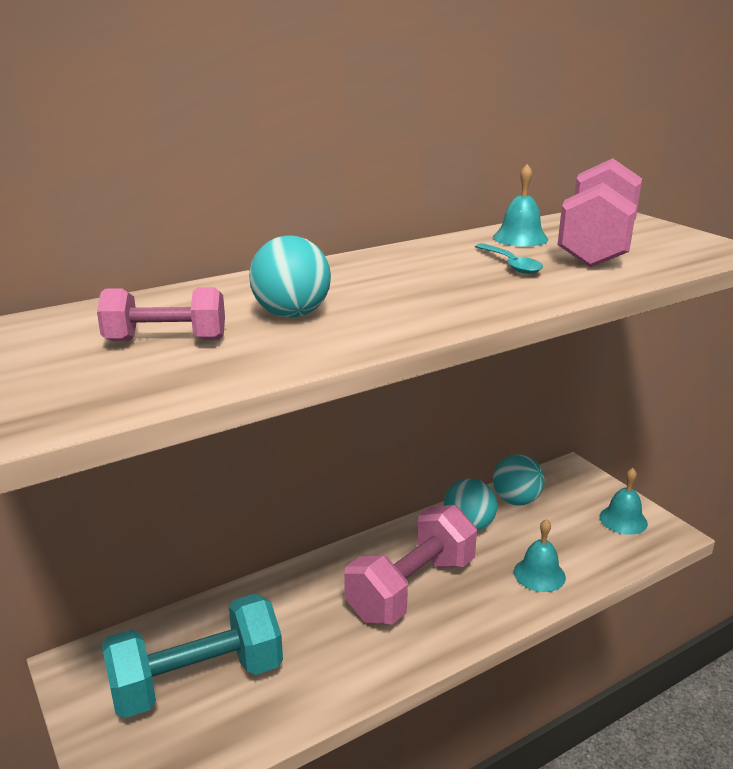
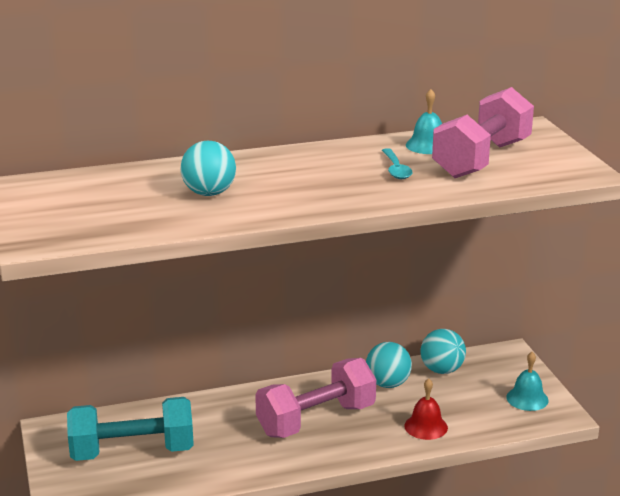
camera: 15 degrees right, 0 degrees up
pink dumbbell [97,287,225,341] -> none
turquoise bell [514,519,566,592] -> red bell [404,378,448,440]

